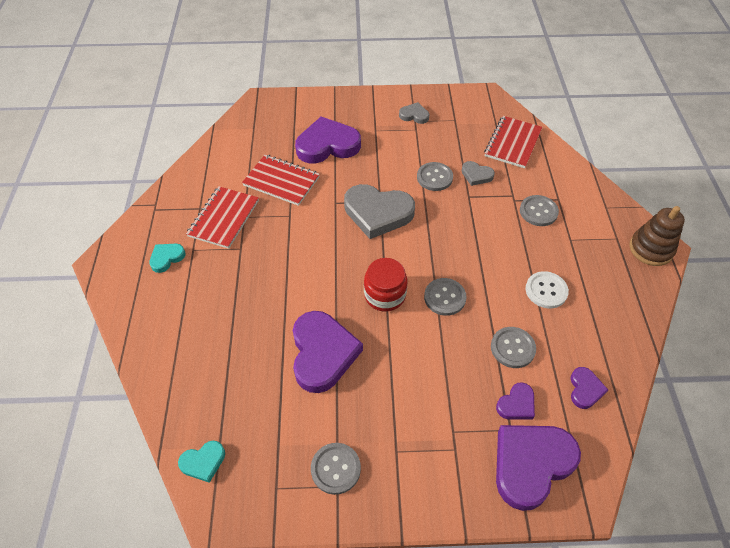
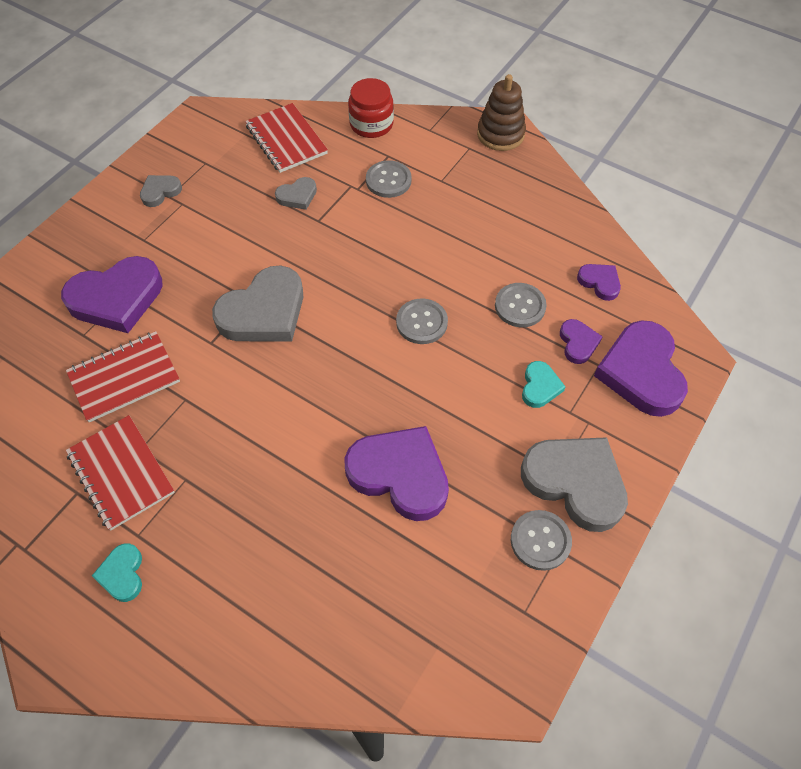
camera: 55 degrees left, 5 degrees up
turquoise heart [178,441,225,483] -> turquoise heart moved to [522,361,565,408]
purple heart [295,116,361,163] -> purple heart turned 135 degrees counterclockwise [61,256,163,333]
red jar [364,258,407,312] -> red jar moved to [348,78,394,138]
grey button [417,162,453,191] -> none
white button [525,271,569,308] -> none
none -> grey heart [521,437,628,532]

